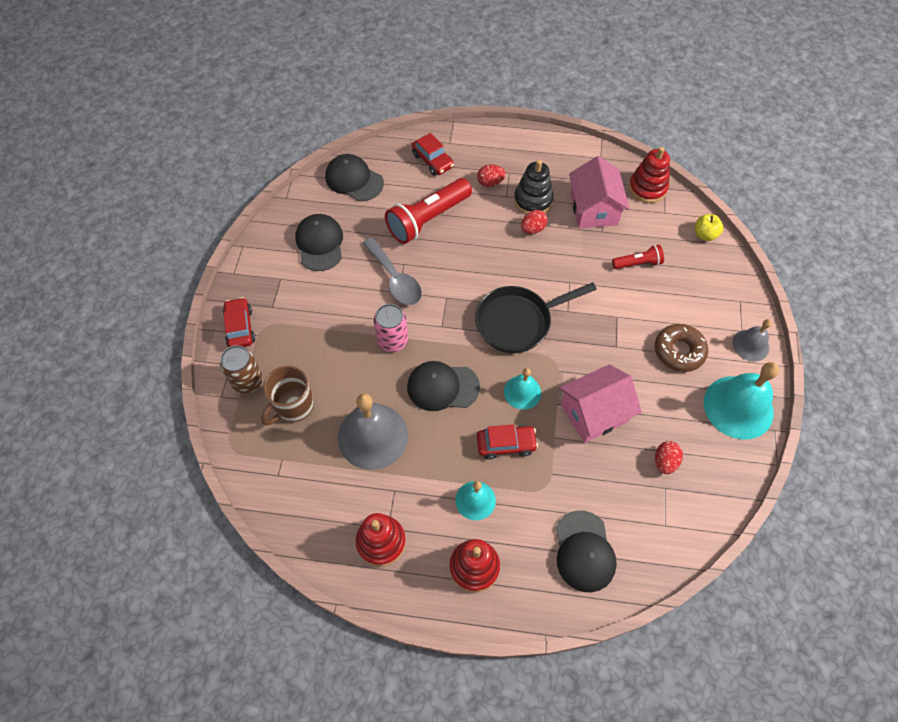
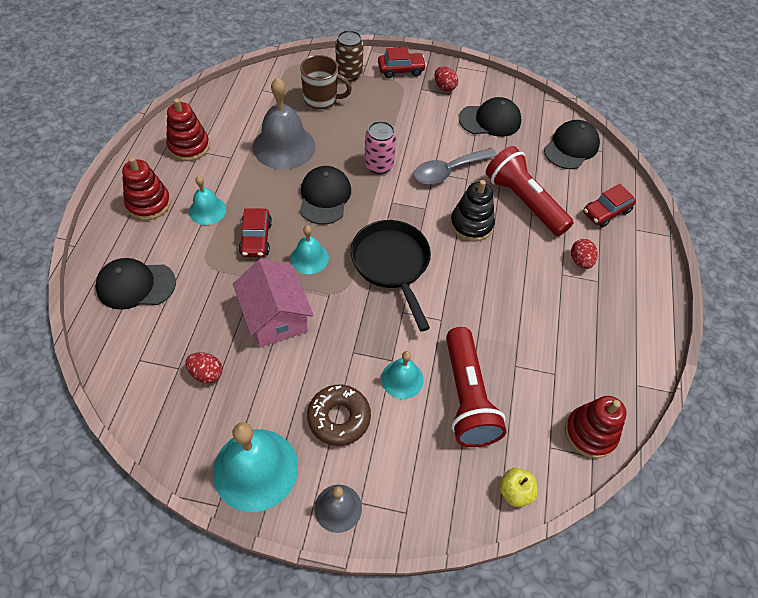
camera: 90 degrees right, 5 degrees down
brown mug [261,366,314,425] -> brown mug turned 150 degrees clockwise [300,55,352,109]
black stacking toy [514,160,554,214] -> black stacking toy moved to [450,180,495,242]
red egg [521,210,548,234] -> red egg moved to [435,66,458,91]
pink house [569,156,630,228] -> none
red flashlight [612,245,664,269] -> red flashlight [446,327,507,447], size x1.94
none -> turquoise bell [381,351,424,399]

